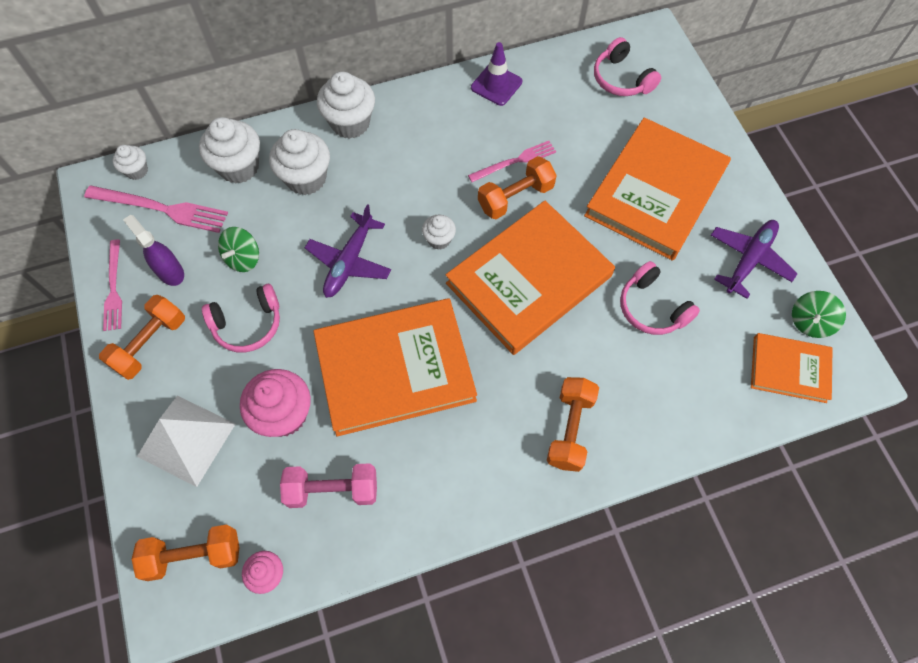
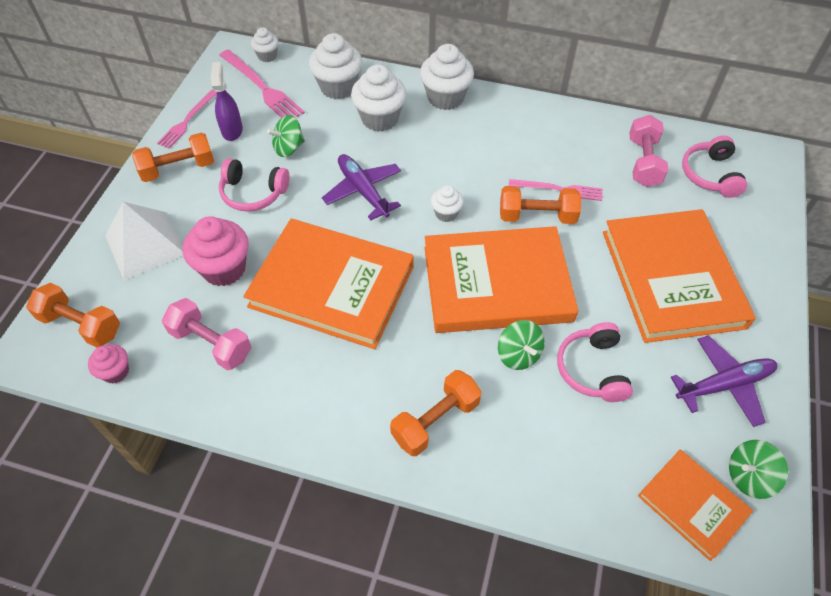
camera: 35 degrees right, 10 degrees down
purple plane [305,204,391,298] -> purple plane turned 90 degrees clockwise [322,154,401,220]
purple traffic cone [471,42,522,106] -> none
orange book [584,117,731,261] -> orange book turned 75 degrees counterclockwise [603,209,756,343]
none -> green spinning top [498,320,545,370]
none -> pink dumbbell [629,115,668,187]

